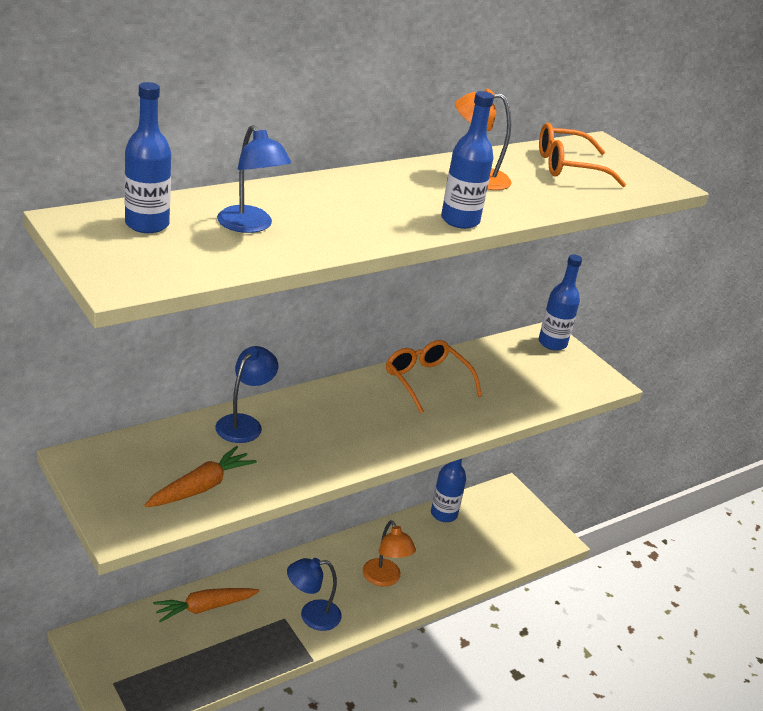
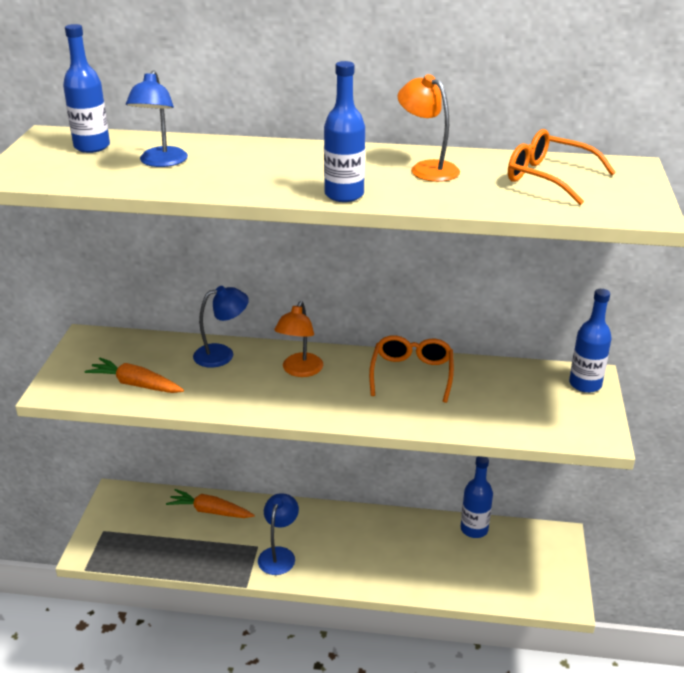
camera: 45 degrees right, 0 degrees up
orange carrot [144,446,257,507] -> orange carrot turned 150 degrees counterclockwise [84,358,184,393]
blue lamp [287,558,342,631] -> blue lamp turned 75 degrees clockwise [258,493,299,575]
orange lamp [363,520,416,587] -> orange lamp moved to [274,301,323,377]

